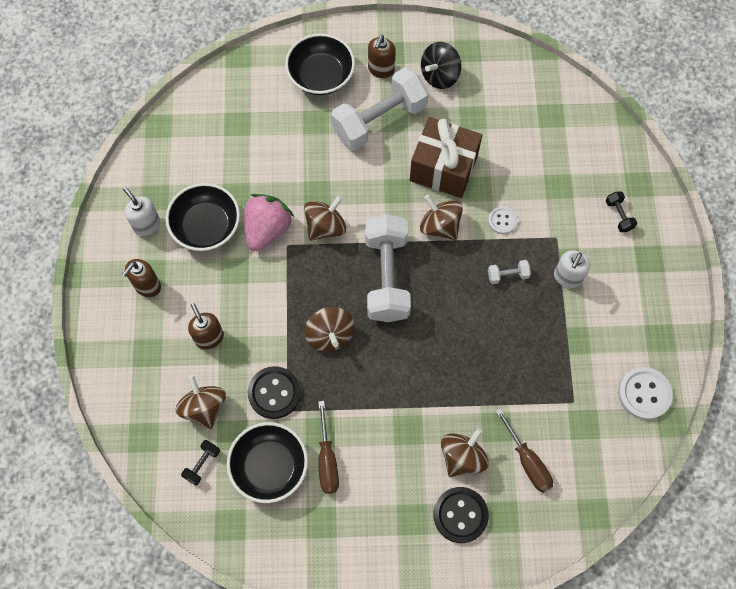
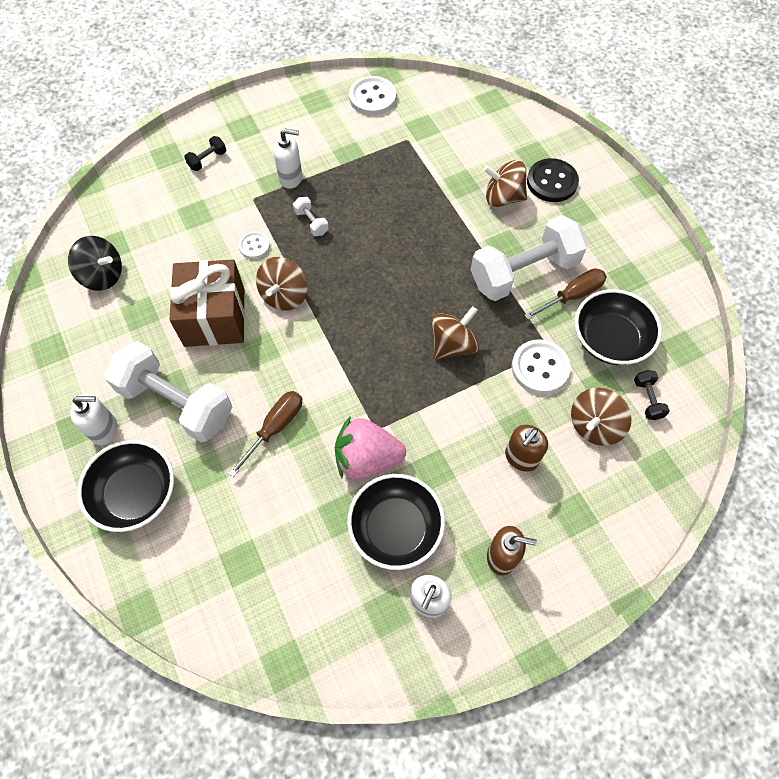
camera: 115 degrees left, 5 degrees down
black dumbbell [181,440,220,486] -> black dumbbell turned 75 degrees clockwise [634,370,670,420]
black button [248,366,301,419] -> white button [511,339,571,394]
brown spinning top [304,195,346,241] -> none
white dumbbell [365,214,411,322] -> white dumbbell moved to [471,215,588,301]
brown soap dispenser [368,35,395,78] -> white soap dispenser [70,394,117,445]
black spinning top [421,42,462,89] -> black spinning top moved to [68,236,122,291]
brown screwdriver [495,408,553,493] -> brown screwdriver moved to [228,391,302,477]

